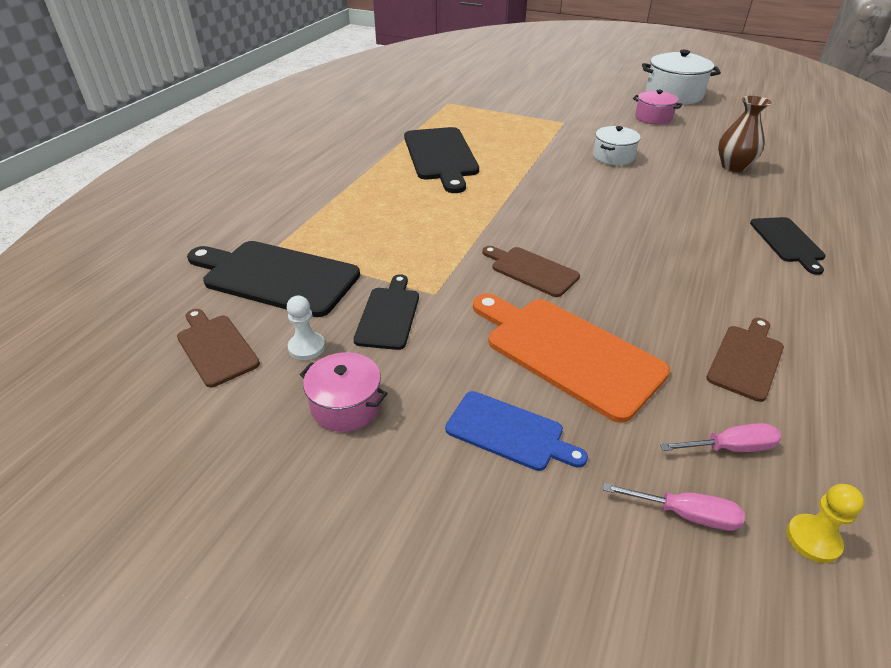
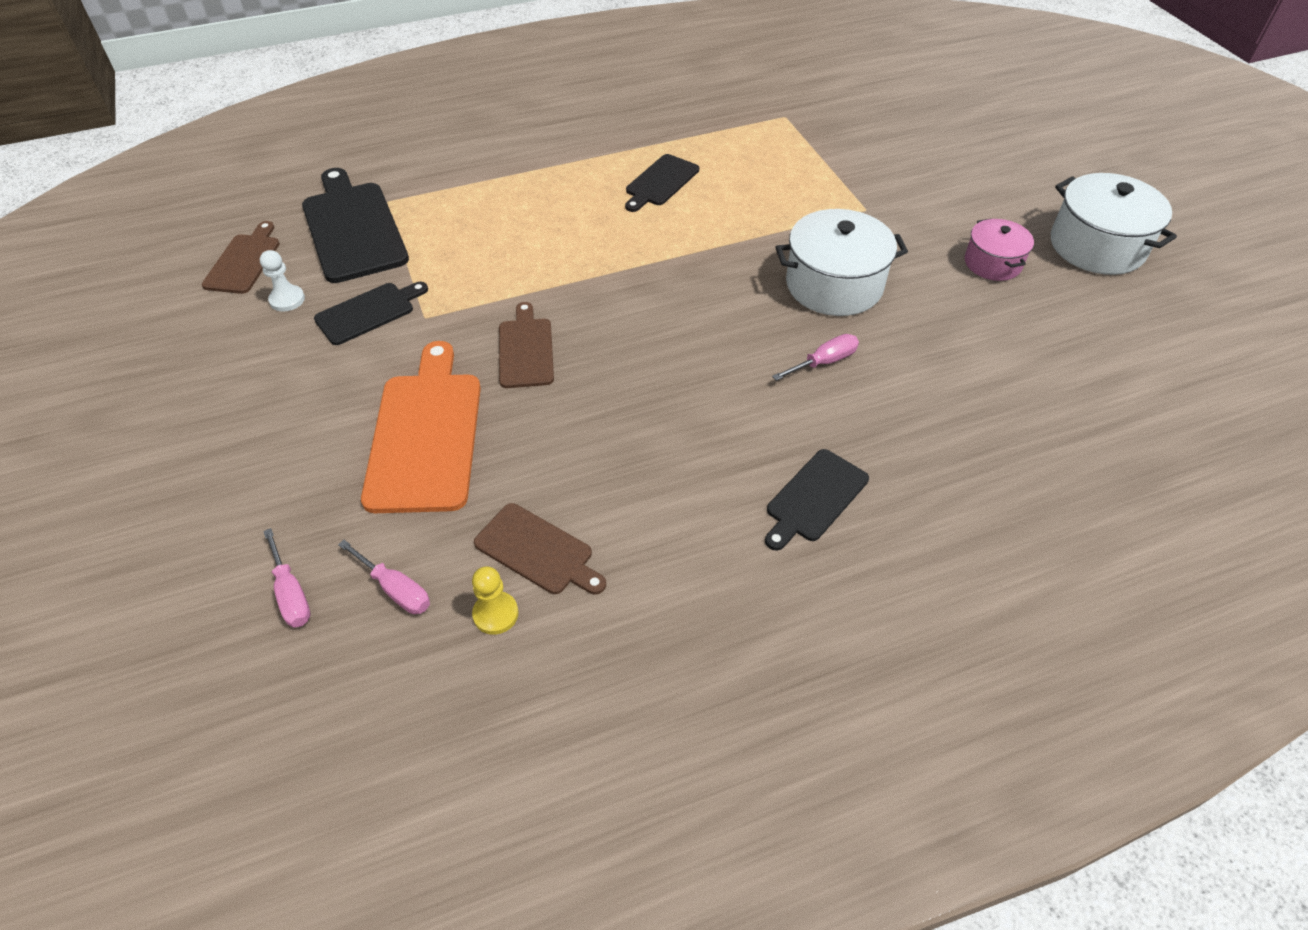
camera: 45 degrees right, 10 degrees up
pink pot [300,352,388,432] -> none
black cutting board [404,127,479,193] -> black cutting board [625,154,699,212], size x0.58
blue cutting board [445,391,588,471] -> none
white pot [593,126,641,165] -> white pot [775,209,908,316], size x1.67
brown cutting board [706,318,784,402] -> brown cutting board turned 45 degrees clockwise [474,503,606,594]
brown vase [718,96,771,172] -> none
yellow pawn [786,484,864,563] -> yellow pawn moved to [472,566,519,635]
none -> pink screwdriver [772,334,859,381]

